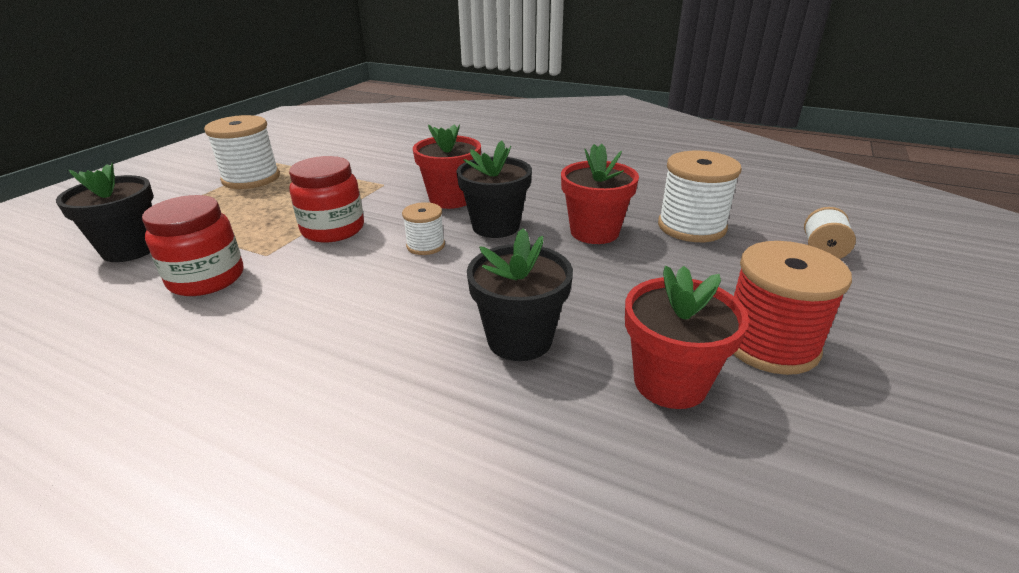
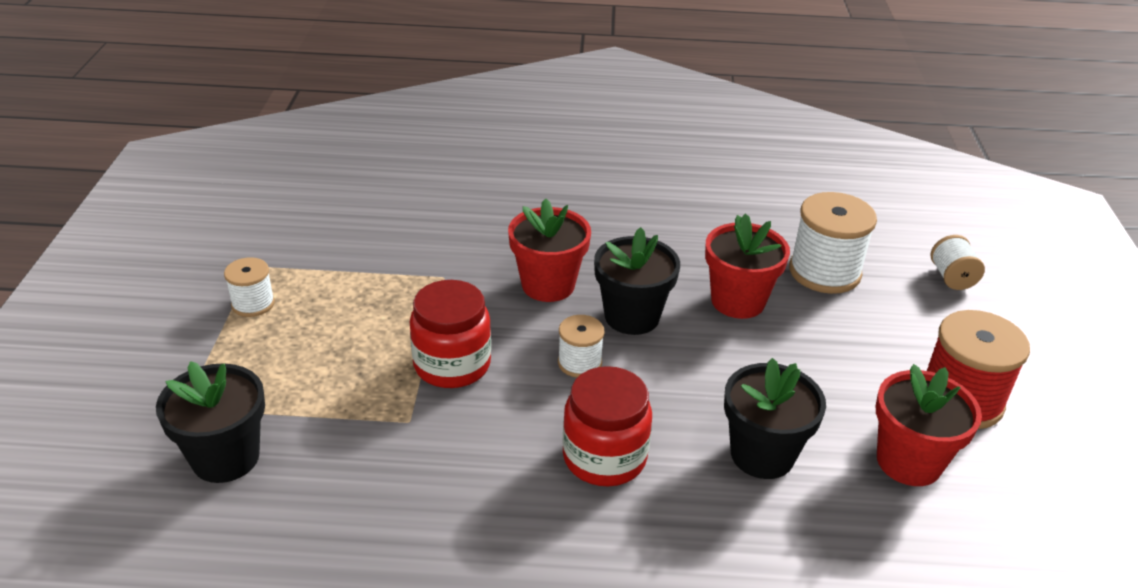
camera: 25 degrees left, 5 degrees up
red jar [142,195,243,296] -> red jar moved to [562,366,652,486]
white spool [204,115,280,189] -> white spool [224,257,275,317], size x0.55

